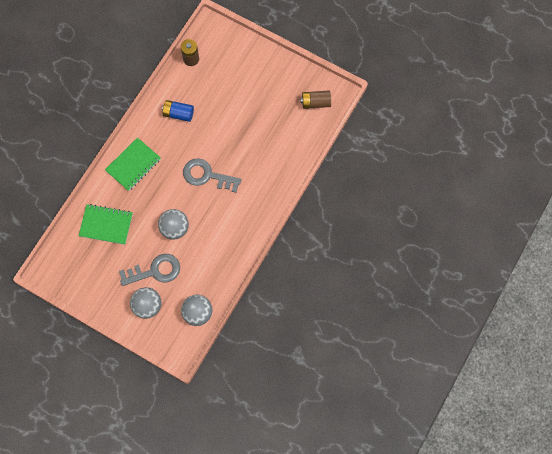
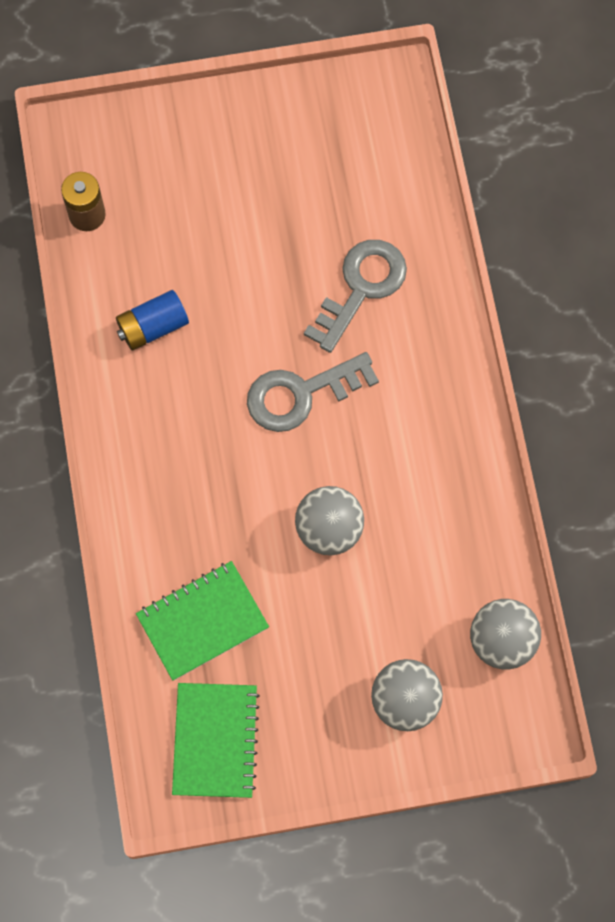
camera: 40 degrees left, 0 degrees up
green notebook [105,137,161,191] -> green notebook moved to [172,683,260,798]
grey key [119,254,180,286] -> grey key moved to [304,240,407,353]
brown battery [300,90,331,109] -> none

